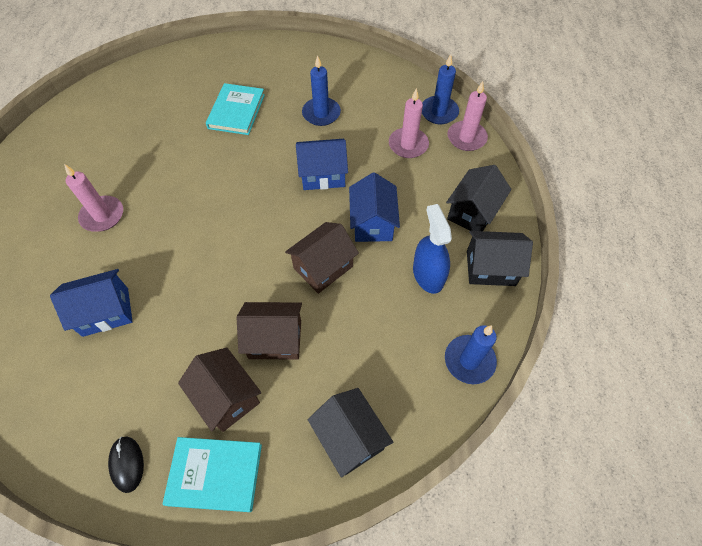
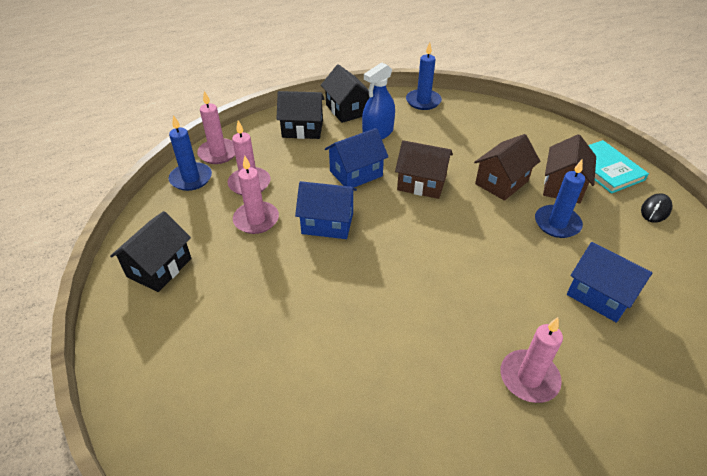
camera: 120 degrees left, 15 degrees down
turquoise book [206,83,265,135] -> none
brown house [237,302,302,360] -> brown house turned 75 degrees clockwise [474,134,540,201]
blue house [296,139,348,190] -> blue house turned 45 degrees counterclockwise [295,181,357,239]
blue candle [302,55,341,126] -> blue candle moved to [535,160,585,238]
black house [308,388,393,477] -> black house moved to [110,211,191,292]
none -> pink candle [233,156,279,234]

